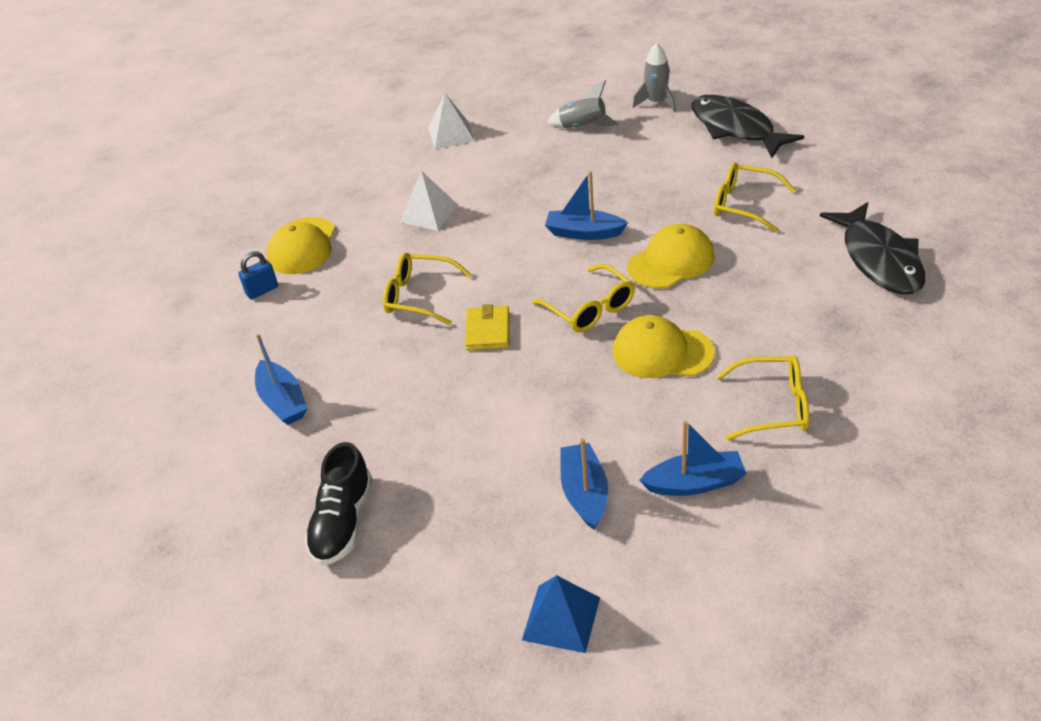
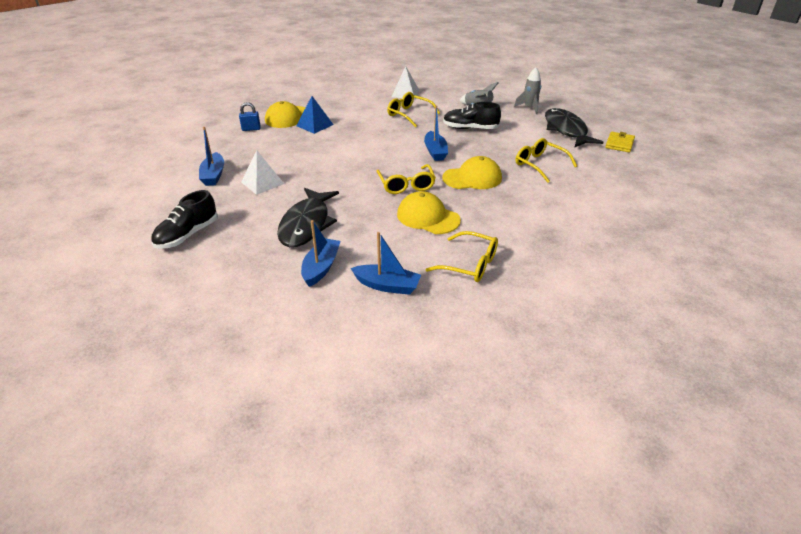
camera: 20 degrees right, 5 degrees down
yellow glasses [383,253,472,325] -> yellow glasses moved to [387,92,440,127]
white pyramid [400,171,458,231] -> white pyramid moved to [241,150,284,195]
yellow wallet [465,304,509,350] -> yellow wallet moved to [605,132,635,152]
blue pyramid [522,575,600,653] -> blue pyramid moved to [296,96,334,134]
blue boat [545,171,628,240] -> blue boat turned 135 degrees counterclockwise [424,105,448,161]
black fish [820,202,925,294] -> black fish moved to [277,188,339,247]
none -> black shoe [443,102,501,129]

